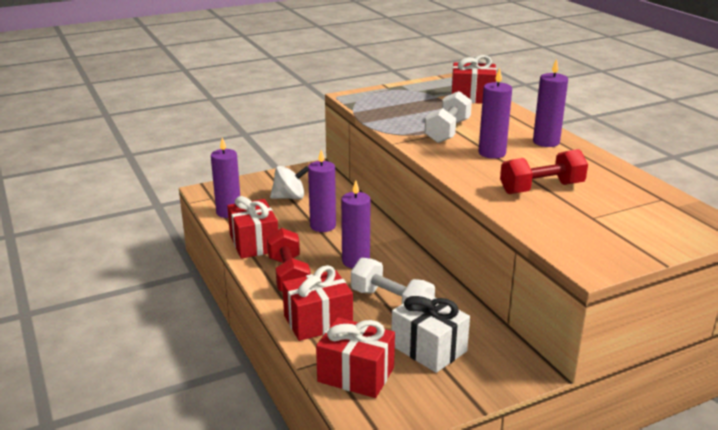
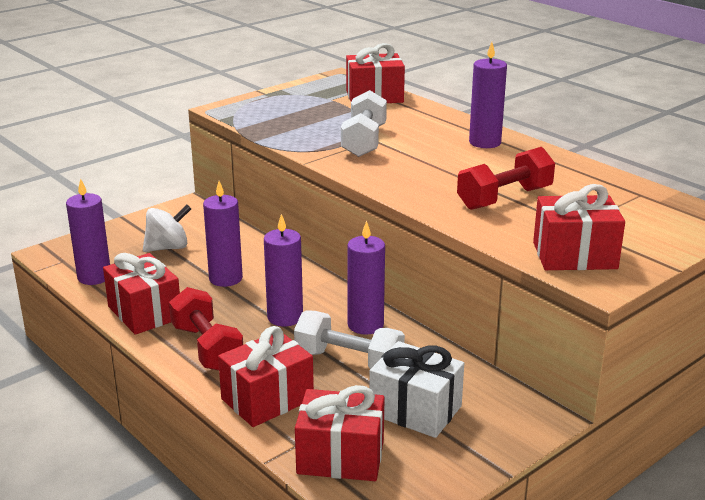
camera: 15 degrees left, 0 degrees up
purple candle [479,68,512,159] -> purple candle moved to [347,220,385,335]
none -> red gift [533,184,625,270]

